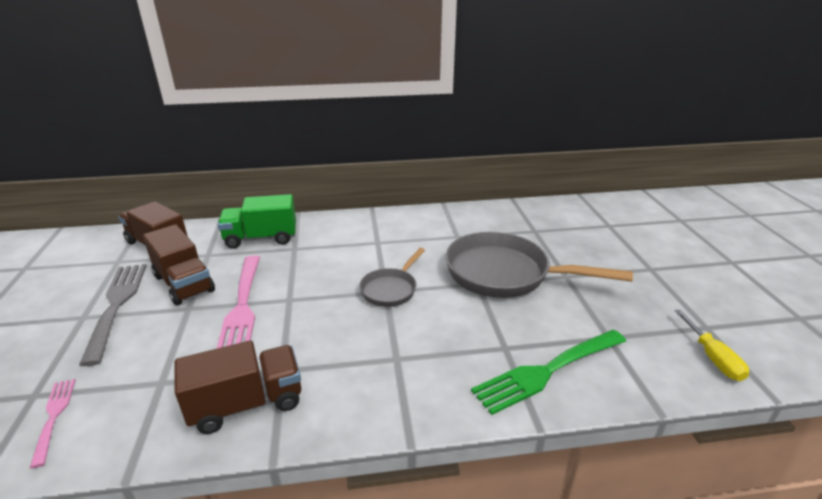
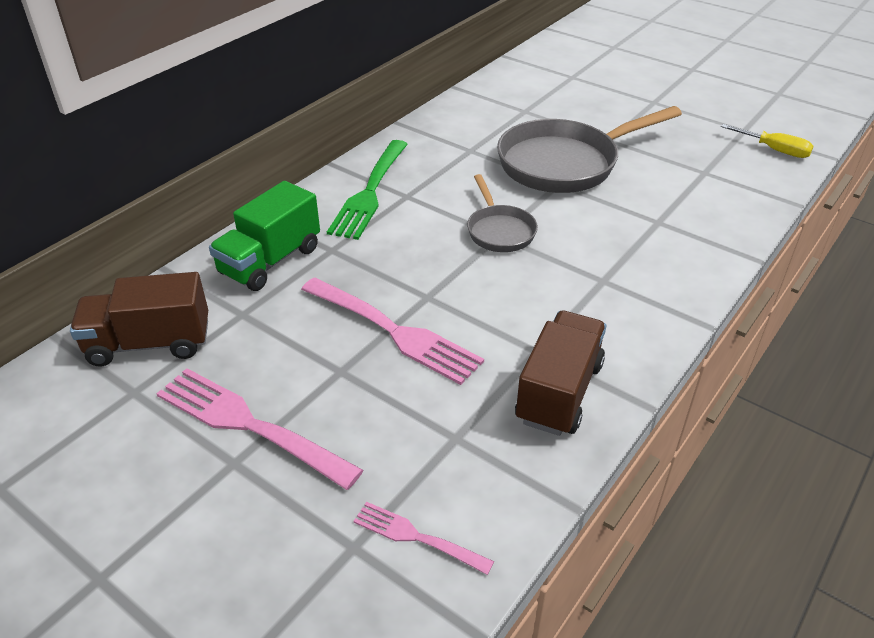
camera: 45 degrees left, 10 degrees up
grey fork [79,264,146,366] -> pink fork [156,368,363,490]
brown truck [143,224,215,305] -> none
green fork [471,330,626,415] -> green fork moved to [327,140,408,240]

